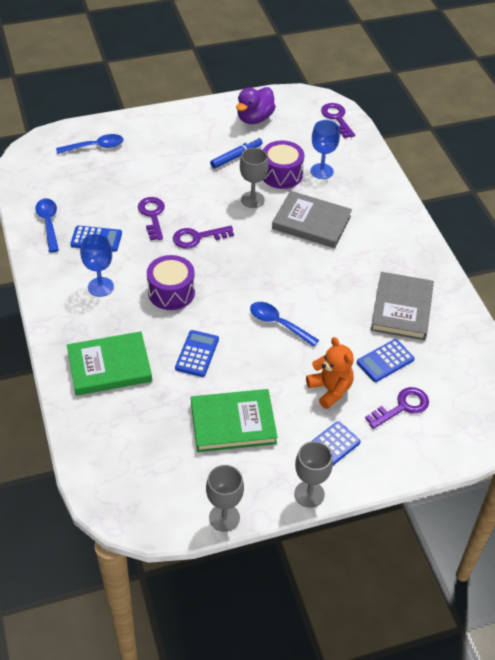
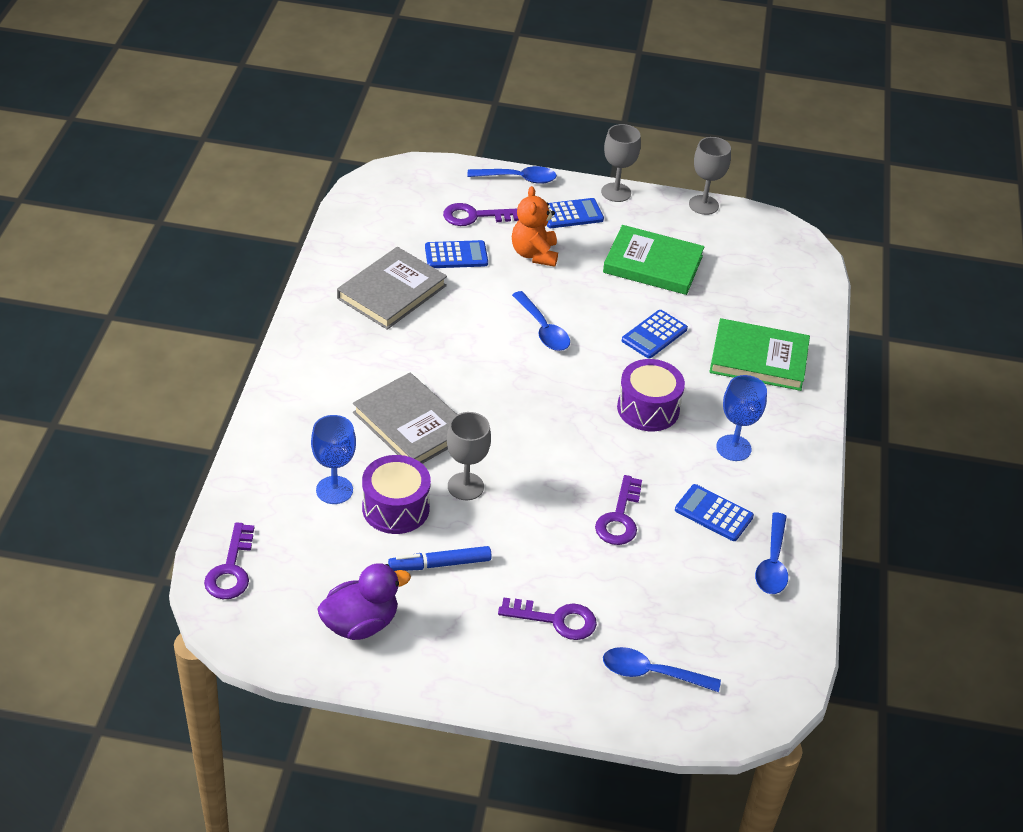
camera: 155 degrees left, 5 degrees down
purple key [173,226,234,249] -> purple key moved to [498,597,597,640]
none -> blue spoon [467,166,557,184]

